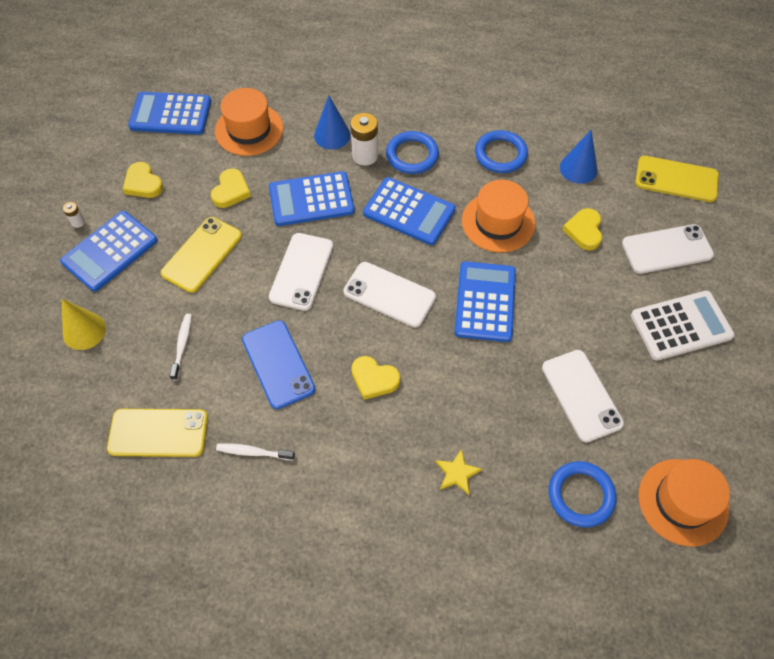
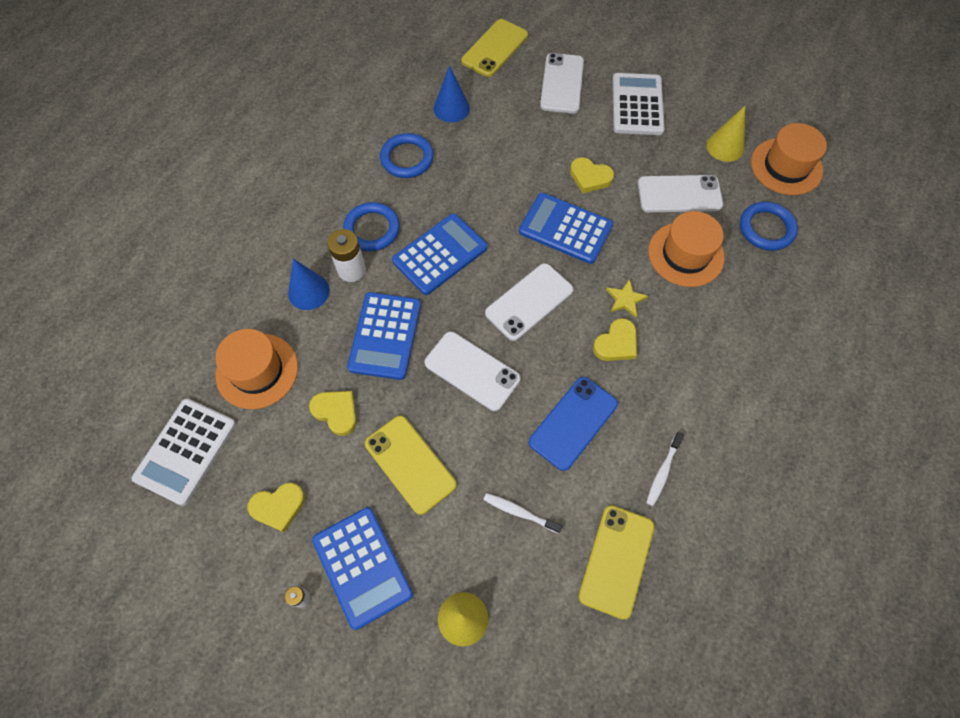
camera: 70 degrees left, 5 degrees up
blue calculator [128,92,211,135] -> white calculator [131,399,236,506]
blue phone [242,320,315,409] -> blue phone turned 45 degrees counterclockwise [529,377,618,471]
yellow star [436,449,482,495] -> yellow star moved to [606,279,648,317]
orange hat [462,180,535,252] -> orange hat moved to [648,211,725,287]
yellow heart [562,208,602,251] -> yellow heart moved to [570,157,614,193]
none -> yellow cone [707,106,745,162]

